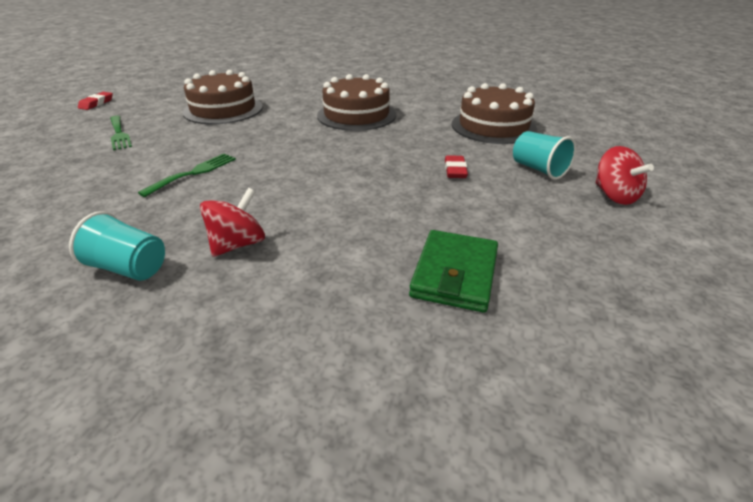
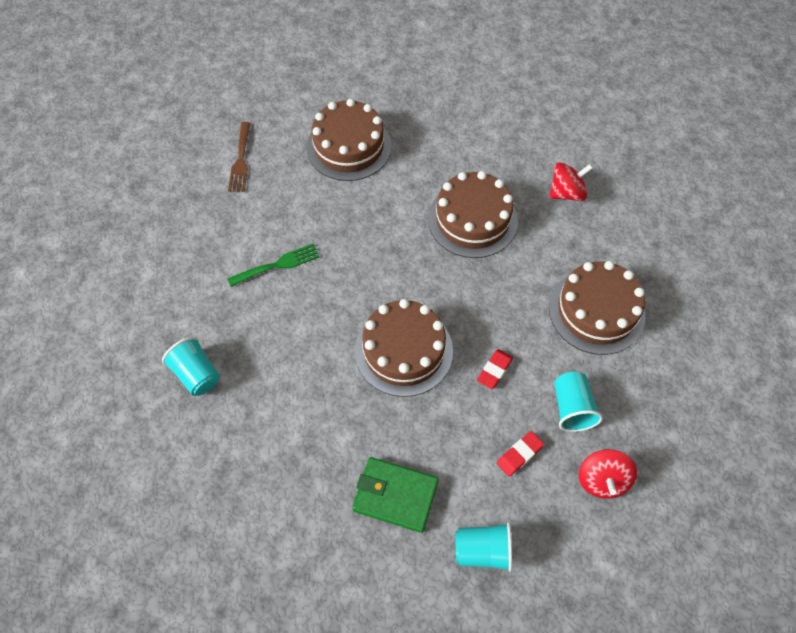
camera: 30 degrees right, 25 degrees up
red eraser [78,92,113,110] -> red eraser moved to [497,431,544,476]
green fork [110,115,132,150] -> brown fork [228,122,251,192]
red spinning top [200,188,265,257] -> red spinning top moved to [549,162,593,201]
green wallet [409,230,498,313] -> green wallet turned 60 degrees clockwise [352,457,439,533]
none -> brown cake [355,299,453,397]
none -> turquoise cup [455,522,512,572]

